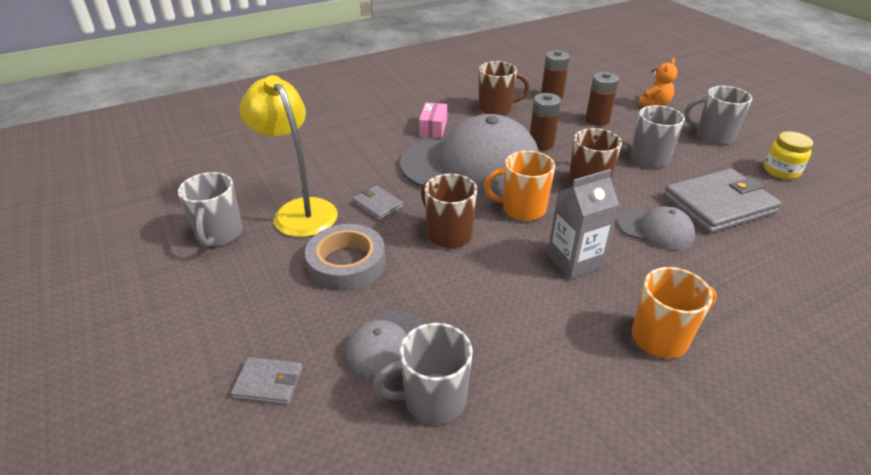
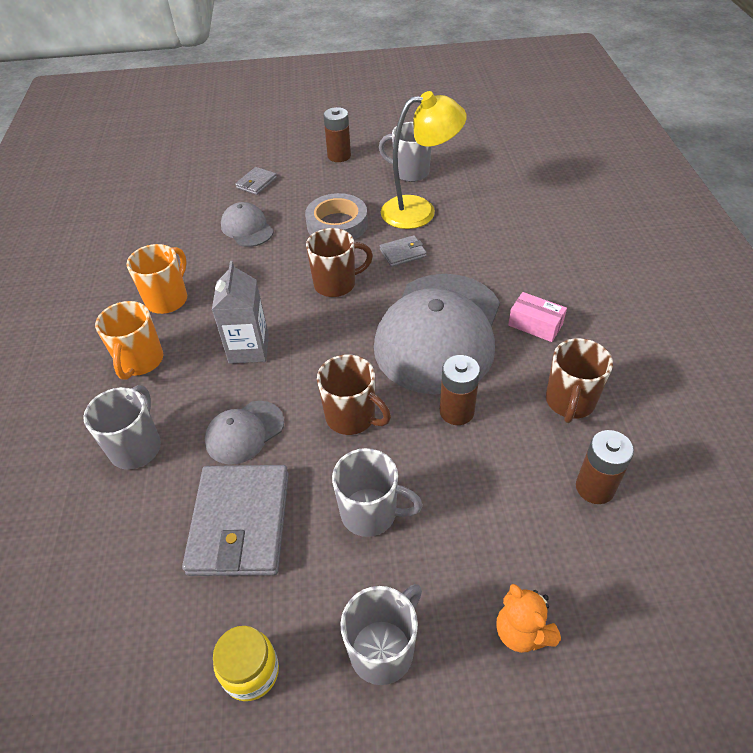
camera: 115 degrees right, 10 degrees up
grey mug [374,323,473,425] -> grey mug moved to [83,385,161,469]
orange mug [484,151,555,221] -> orange mug moved to [127,244,187,314]
brown battery [585,72,619,126] -> brown battery moved to [323,107,351,162]

